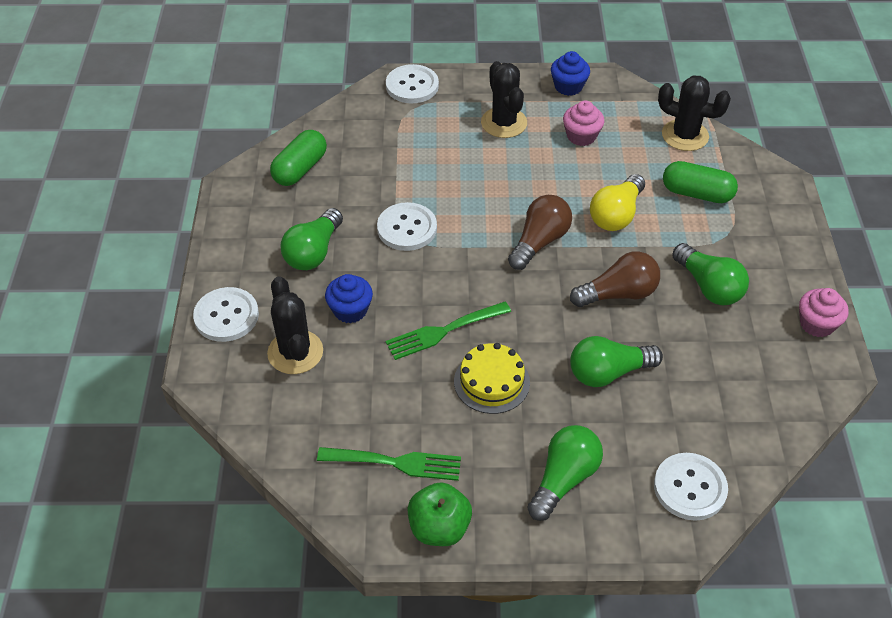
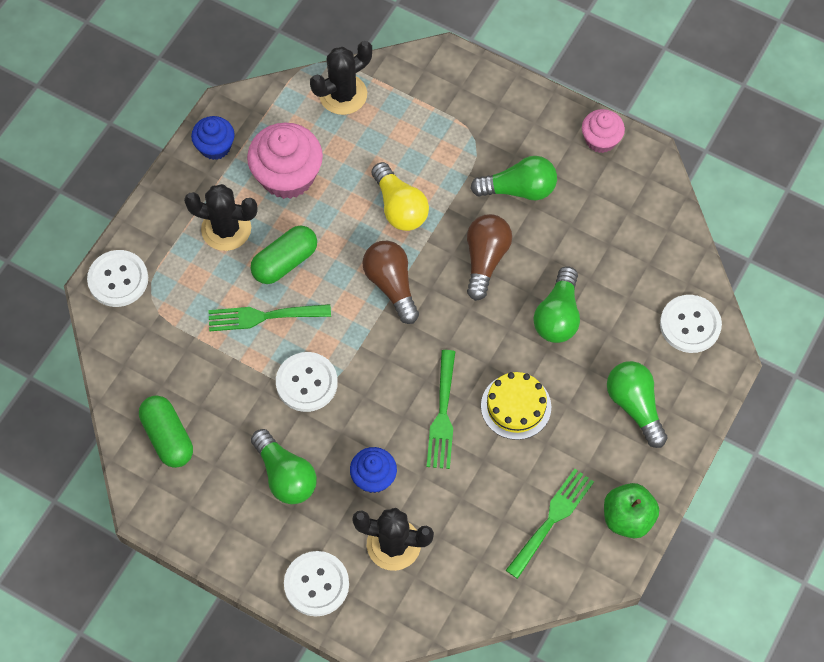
camera: 60 degrees left, 15 degrees up
pink cupcake [563,101,604,146] -> pink cupcake [247,123,323,199], size x1.72
green capsule [663,161,738,203] -> green capsule moved to [251,225,317,284]
none -> green fork [208,304,331,332]

